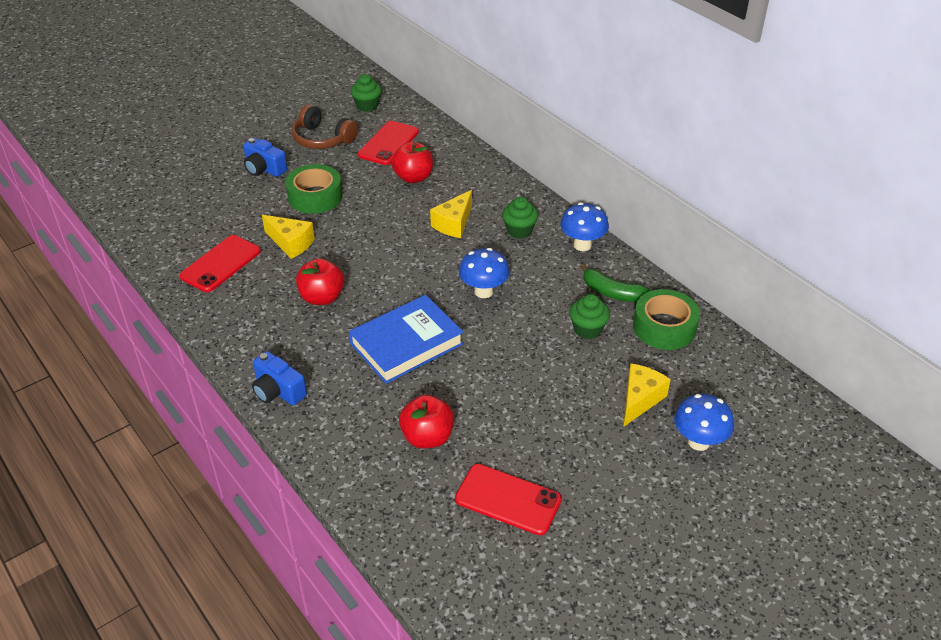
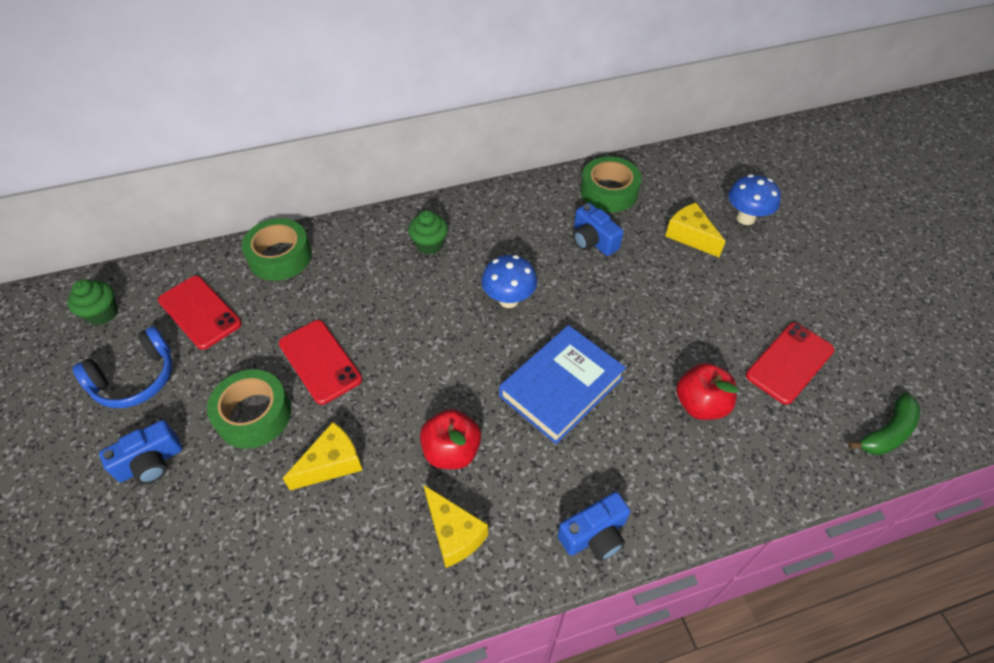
camera: 70 degrees left, 10 degrees up
red phone [180,235,261,292] -> red phone moved to [279,320,362,405]
brown headphones [292,105,358,149] -> blue headphones [72,326,172,408]
blue book [349,295,464,384] -> blue book turned 60 degrees clockwise [499,325,626,444]
red apple [391,142,433,183] -> none
yellow cheese [430,190,472,238] -> yellow cheese moved to [424,485,488,568]
blue mushroom [560,203,609,251] -> none
green cupcake [569,294,610,339] -> blue camera [573,203,624,256]
green banana [580,263,651,302] -> green banana moved to [848,393,920,455]
none -> green tape [242,218,312,281]

